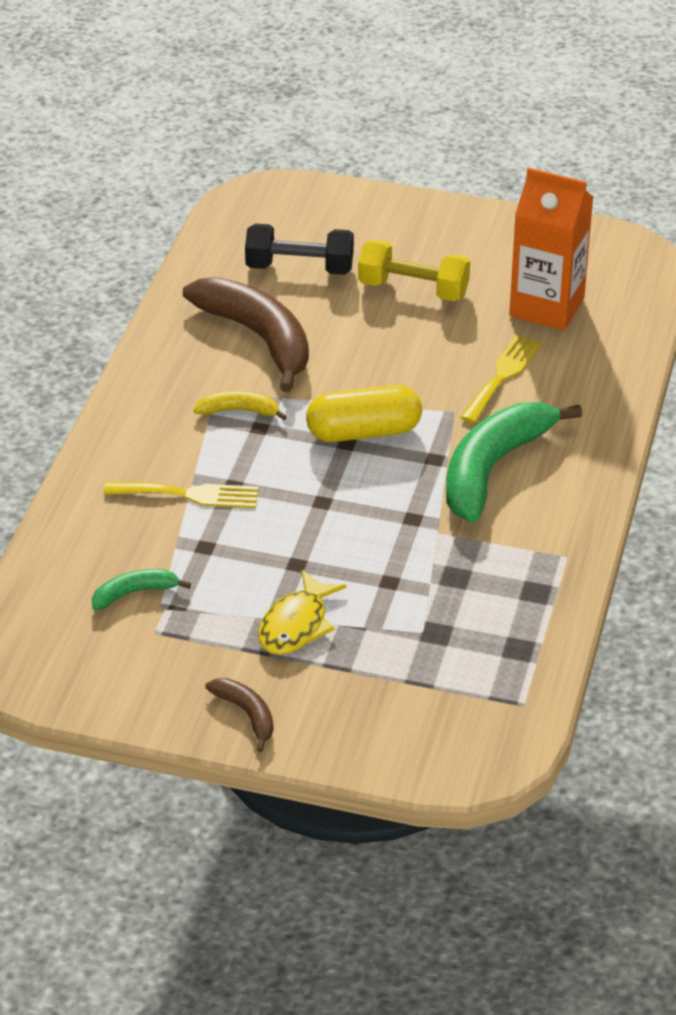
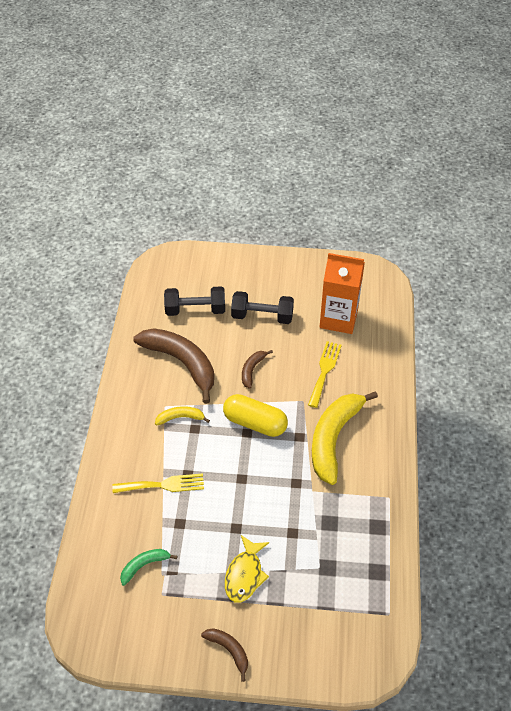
camera: 10 degrees left, 10 degrees up
yellow capsule [306,385,422,442] -> yellow capsule turned 45 degrees clockwise [223,394,288,437]
yellow dumbbell [358,240,470,301] -> black dumbbell [231,291,294,324]
green banana [446,403,582,523] -> yellow banana [312,391,378,485]
none -> brown banana [242,350,273,389]

